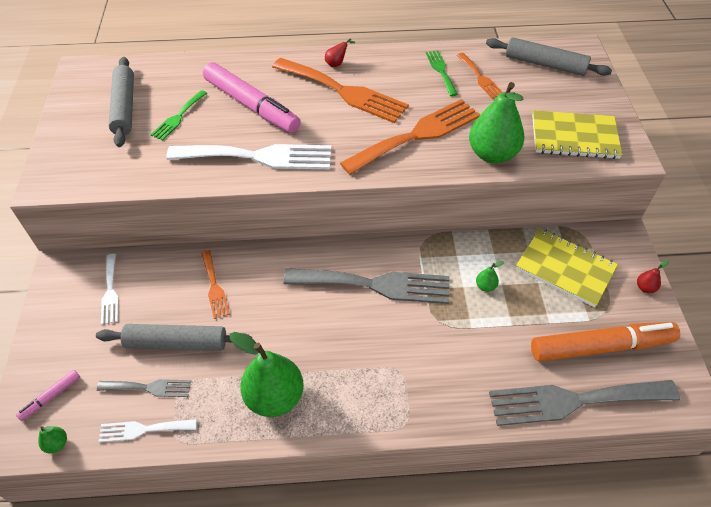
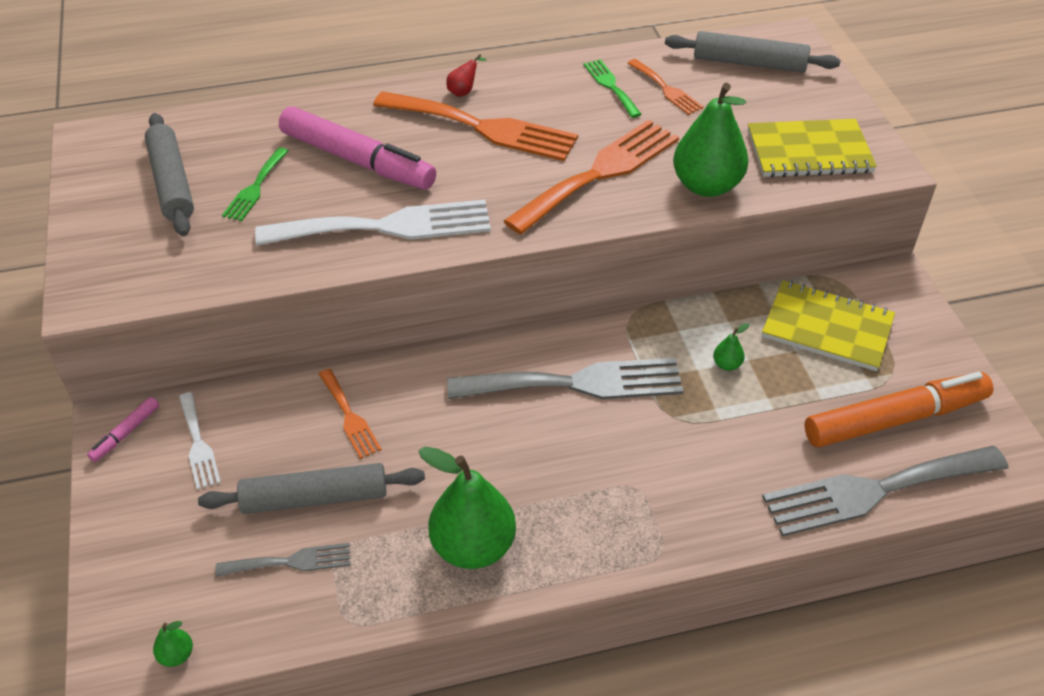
camera: 10 degrees left, 5 degrees down
pink marker [16,370,80,421] -> pink marker moved to [87,397,159,462]
white fork [98,419,197,442] -> none
red pear [637,260,669,293] -> none

